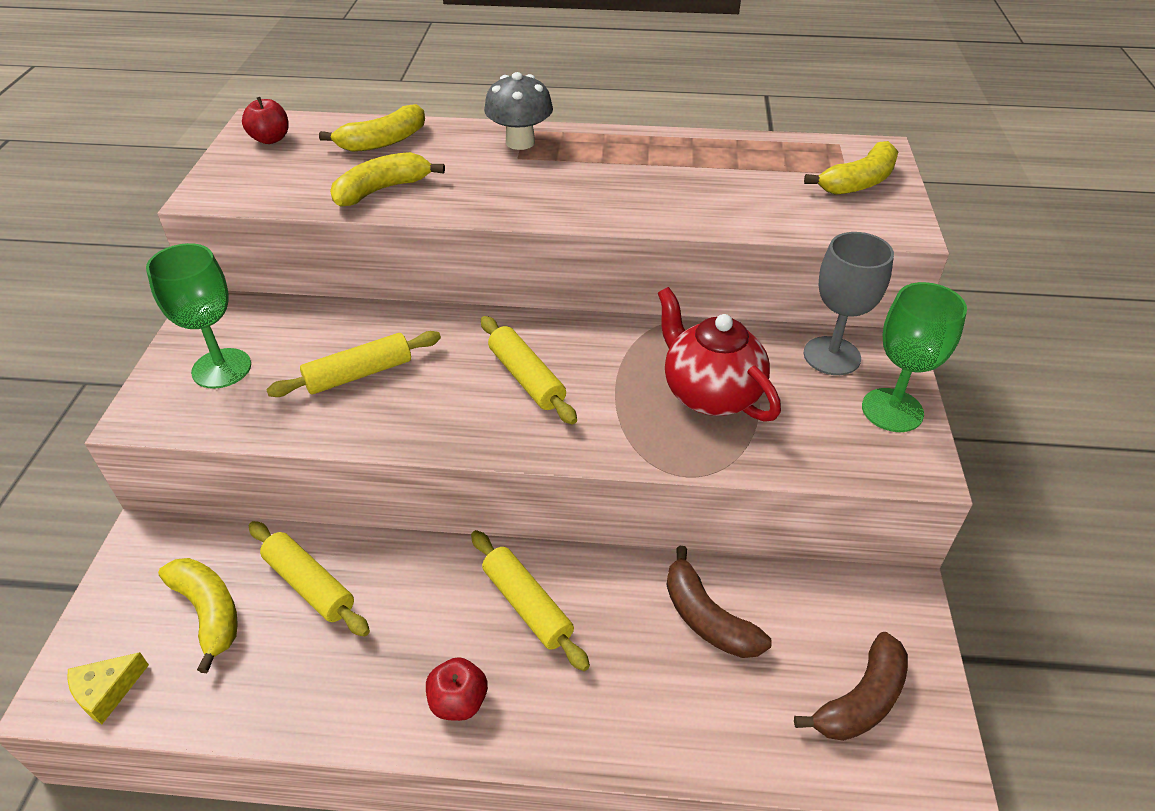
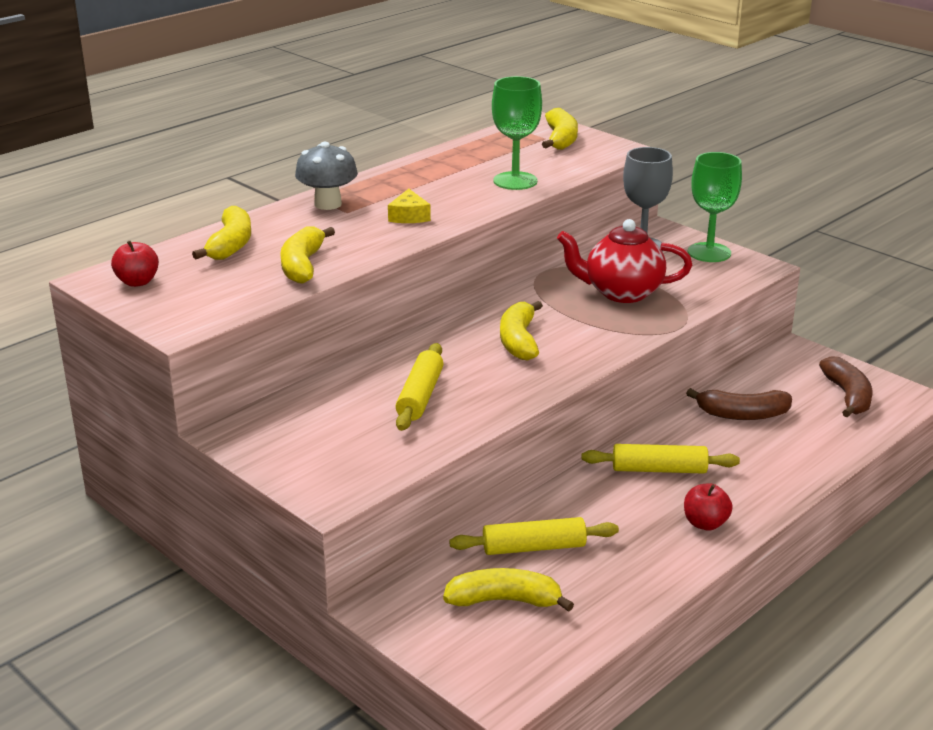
camera: 50 degrees left, 15 degrees down
yellow cheese [67,652,149,724] -> yellow cheese moved to [388,189,431,223]
green goblet [146,243,251,389] -> green goblet moved to [492,76,542,190]
yellow rolling pin [481,316,577,425] -> yellow banana [500,301,543,360]

